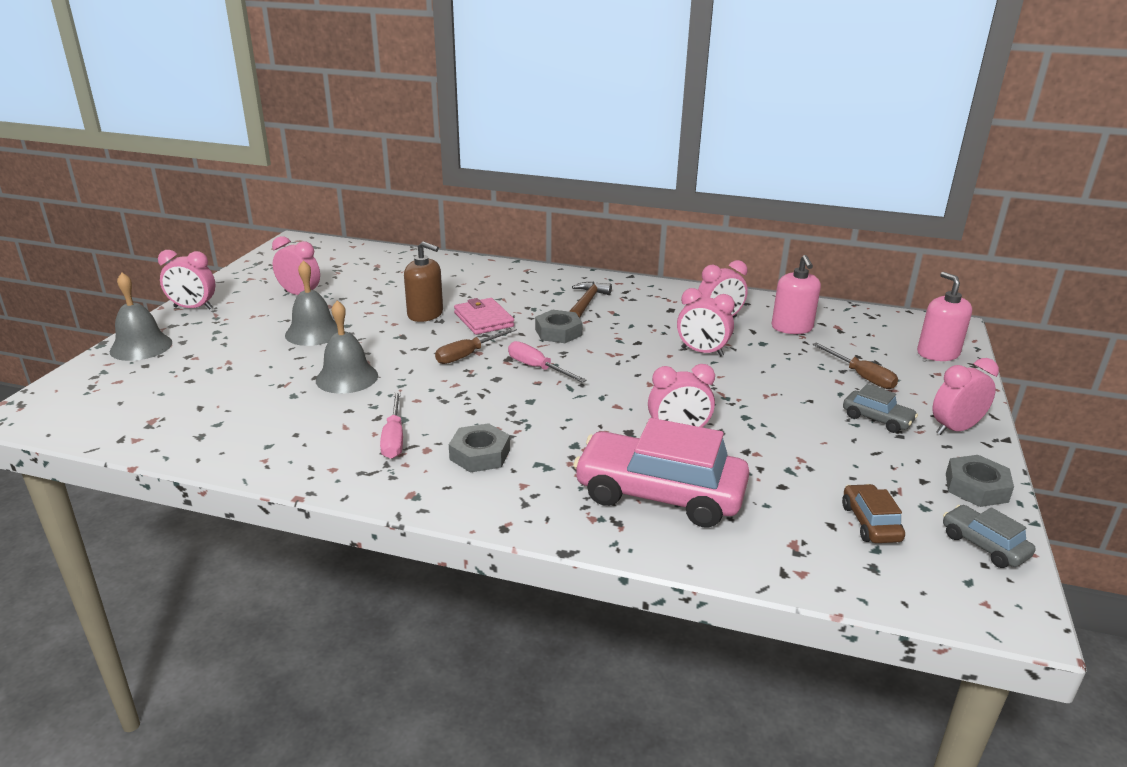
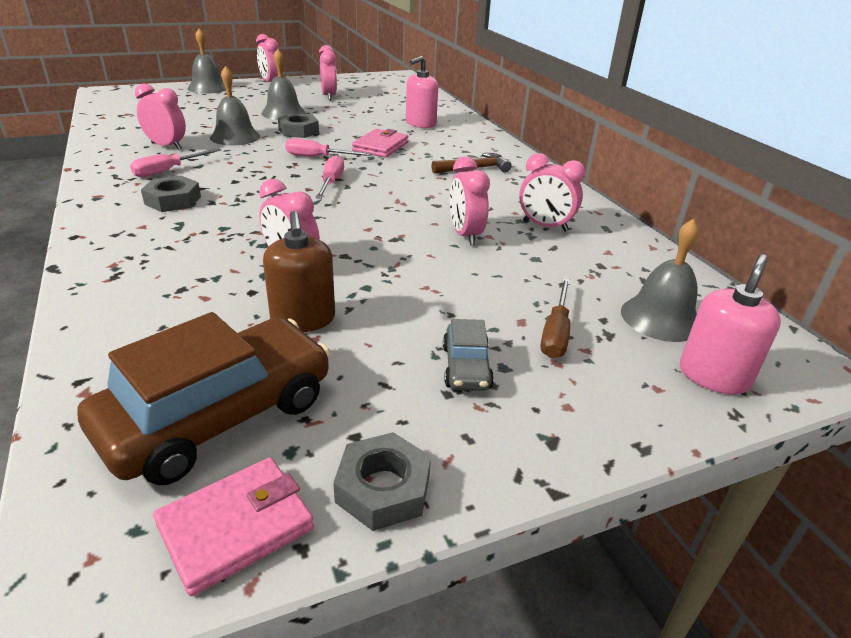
camera: 50 degrees right, 5 degrees up
brown soap dispenser [404,241,443,322] -> brown soap dispenser moved to [263,211,335,332]
brown screwdriver [435,328,517,364] -> pink screwdriver [285,138,371,157]
grey nut [535,310,583,343] -> grey nut moved to [278,113,319,138]
pink car [573,418,749,528] -> none
pink soap dispenser [772,255,821,334] -> pink soap dispenser moved to [406,56,438,128]
brown car [842,484,905,543] -> brown car [77,312,330,486], size x2.13
pink clock [932,358,999,435] -> pink clock moved to [135,84,186,150]
grey car [943,505,1035,568] -> pink wallet [153,457,314,596]
none -> grey bell [621,219,699,342]

